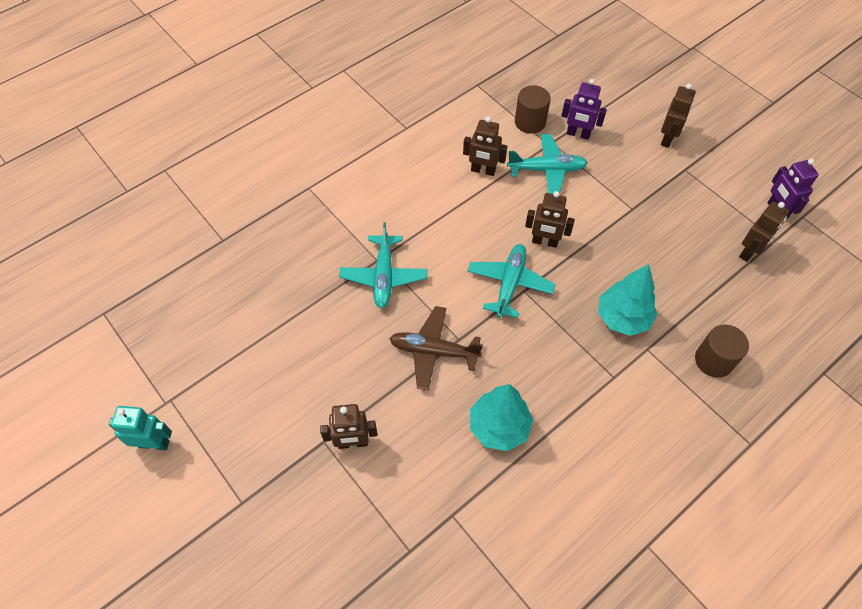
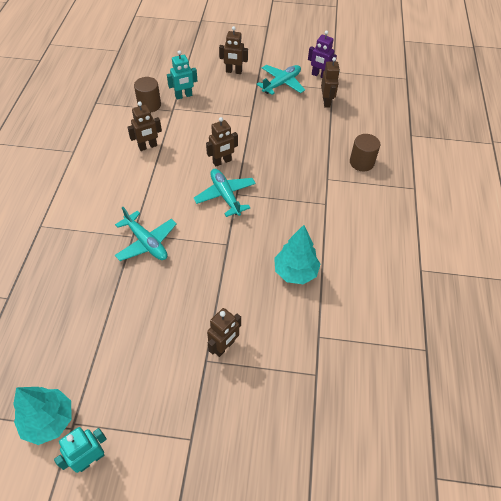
camera: 45 degrees left, 5 degrees down
brown plane [389,306,483,390] -> none
turquoise plane [507,134,587,194] -> turquoise plane moved to [257,65,305,95]
purple robot [561,79,607,140] -> turquoise robot [167,50,197,100]
turquoise tree [598,264,657,336] -> turquoise tree moved to [13,387,72,445]
brown robot [661,84,696,148] -> brown robot turned 120 degrees clockwise [219,26,248,74]

